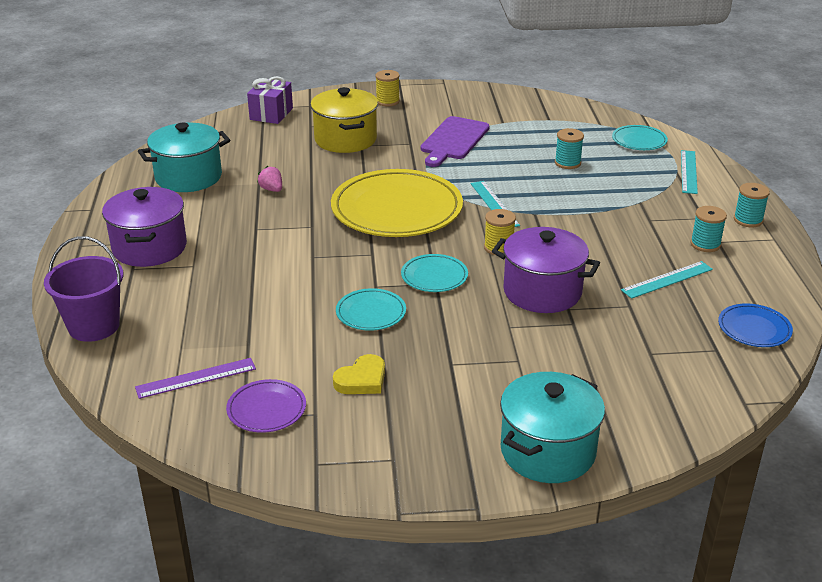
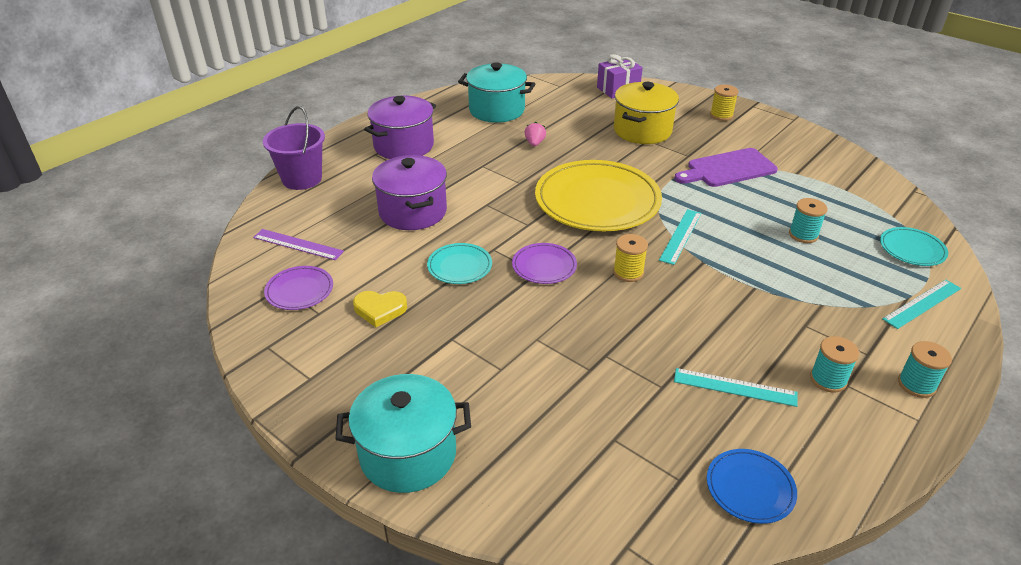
camera: 45 degrees right, 5 degrees up
turquoise plate [401,254,468,292] -> purple plate [512,243,577,284]
purple pot [492,227,600,313] -> purple pot moved to [372,155,447,230]

